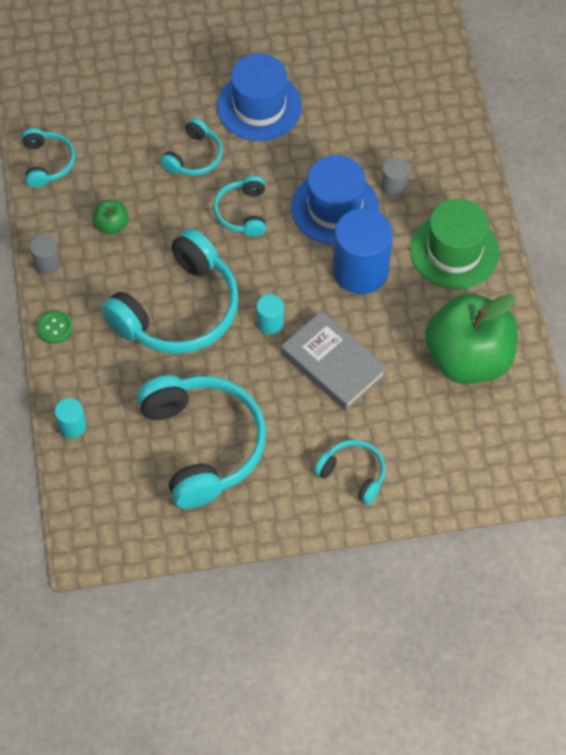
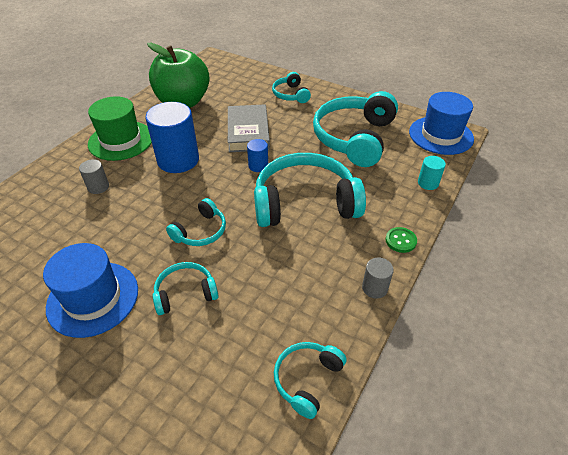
camera: 140 degrees left, 15 degrees down
green apple [93,200,129,235] -> none
turquoise cylinder [257,294,284,335] -> blue cylinder [247,139,268,172]
blue hat [291,155,379,245] -> blue hat moved to [409,92,474,155]

